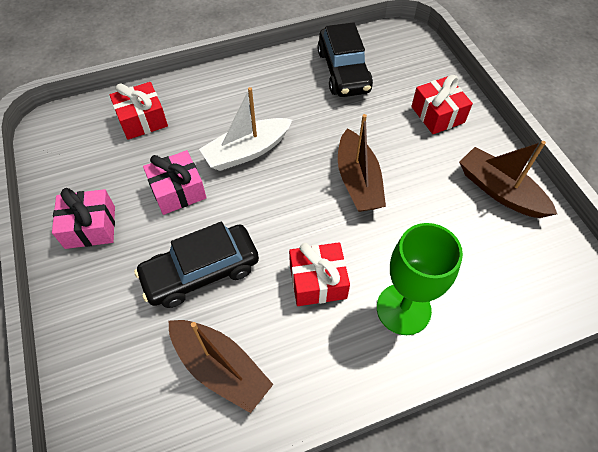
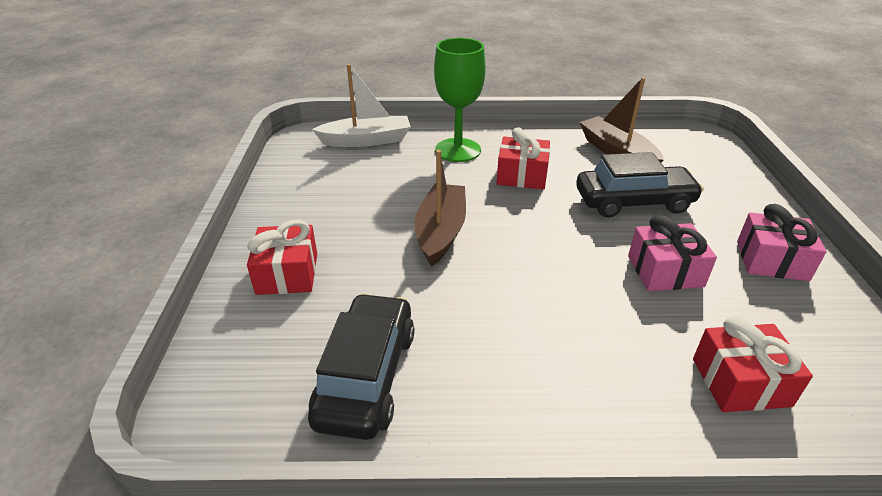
camera: 160 degrees left, 20 degrees down
white boat [199,87,293,171] -> white boat moved to [312,64,411,147]
brown boat [459,141,557,218] -> none

